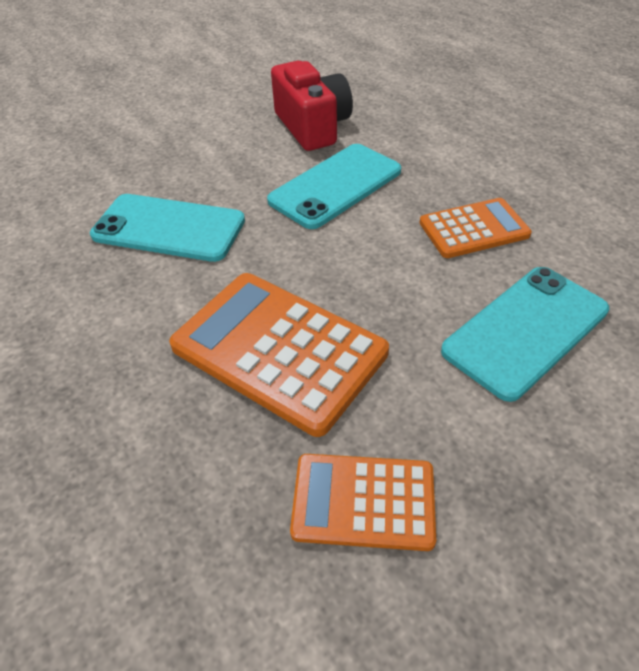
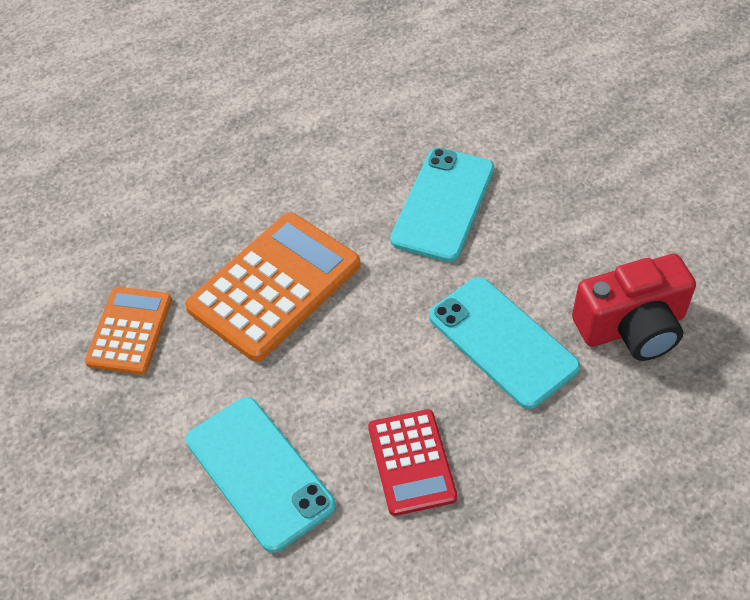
camera: 95 degrees right, 5 degrees up
orange calculator [420,198,532,258] -> red calculator [368,409,457,516]

